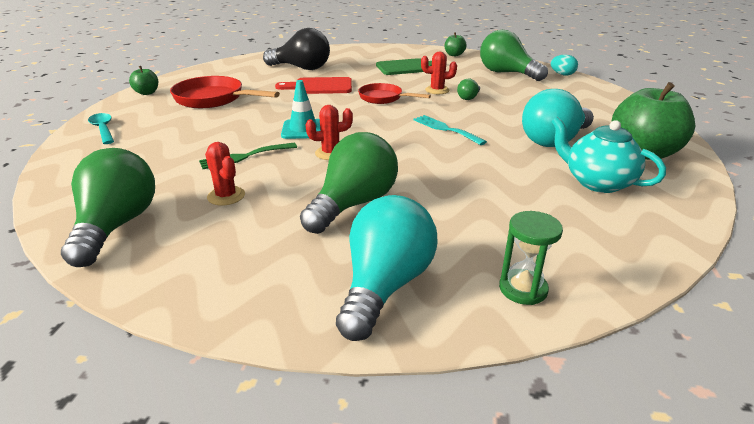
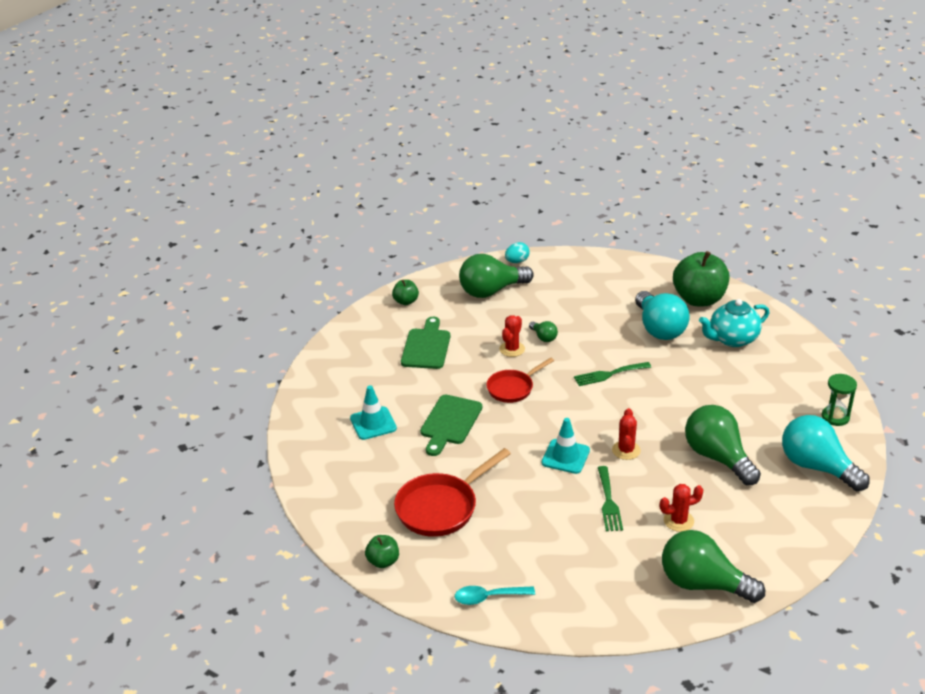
camera: 65 degrees left, 5 degrees up
black light bulb [263,28,330,70] -> turquoise traffic cone [350,385,397,440]
red cutting board [275,77,352,94] -> green cutting board [420,395,482,456]
turquoise fork [414,115,487,145] -> green fork [574,362,651,386]

